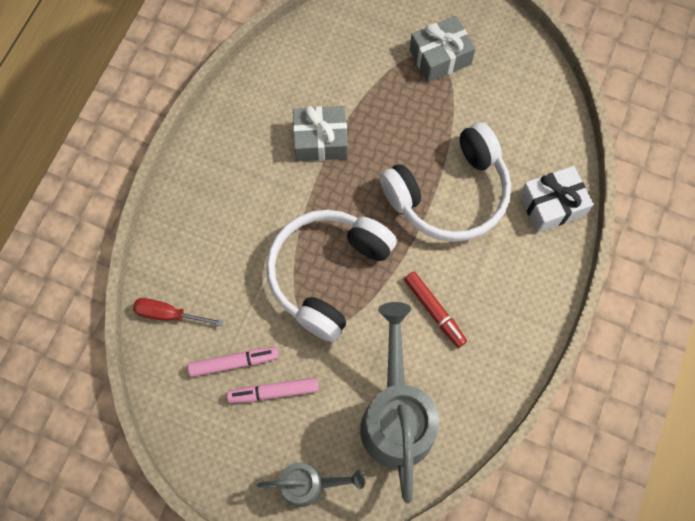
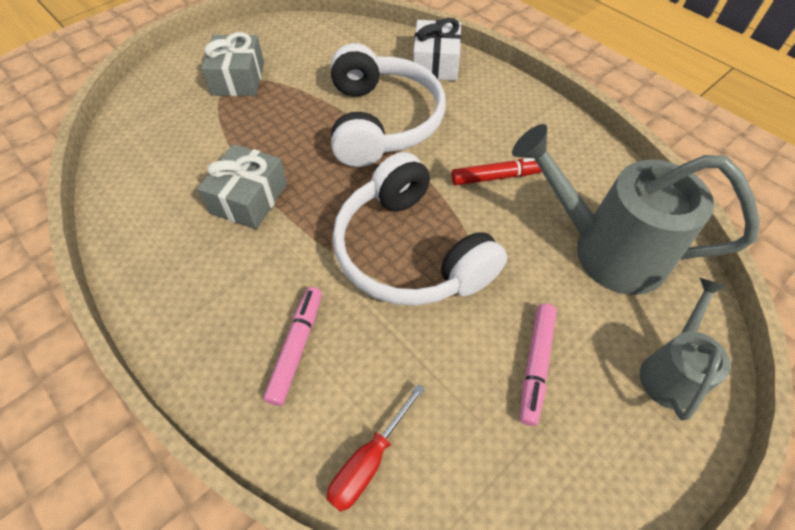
camera: 65 degrees left, 15 degrees down
pink marker [188,347,279,377] -> pink marker moved to [263,287,322,406]

